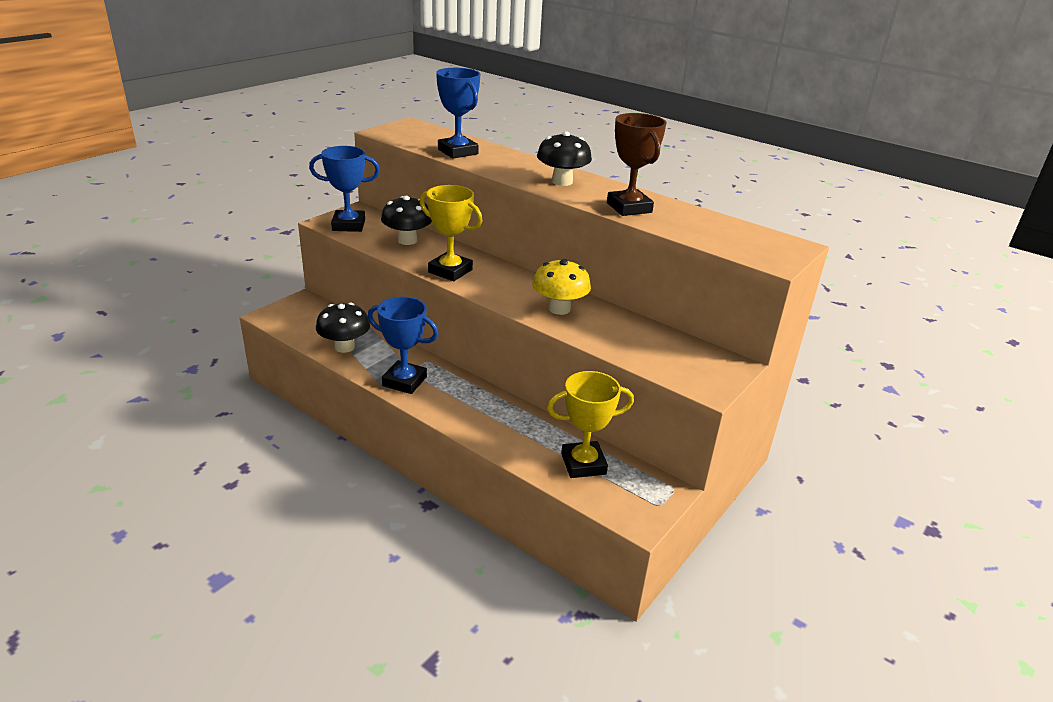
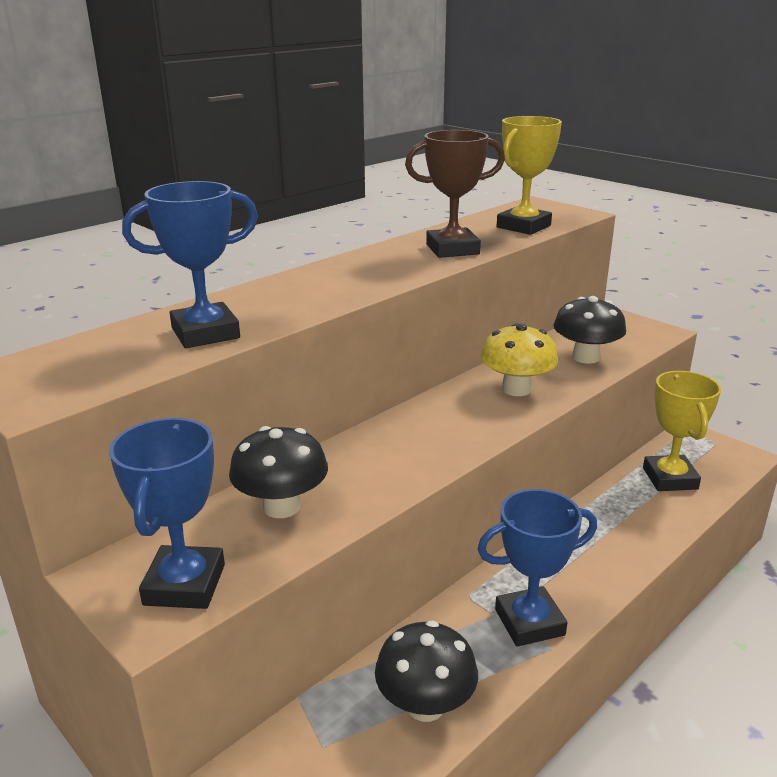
camera: 80 degrees left, 5 degrees down
blue trophy [368,297,438,394] -> blue trophy turned 45 degrees clockwise [477,489,597,647]
yellow trophy [420,185,483,281] -> yellow trophy moved to [497,116,562,235]
black mushroom [537,131,592,186] -> black mushroom moved to [553,296,626,364]

